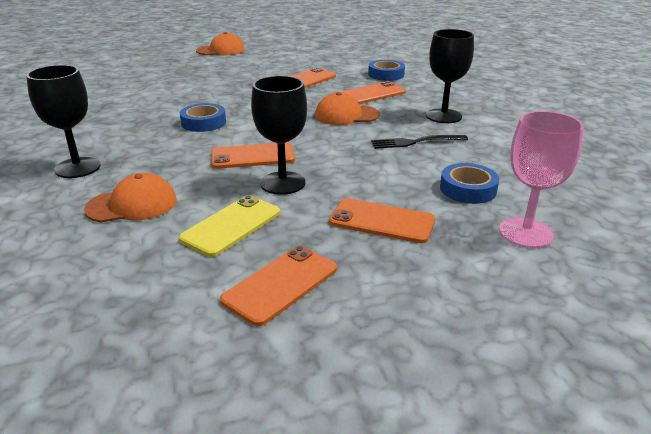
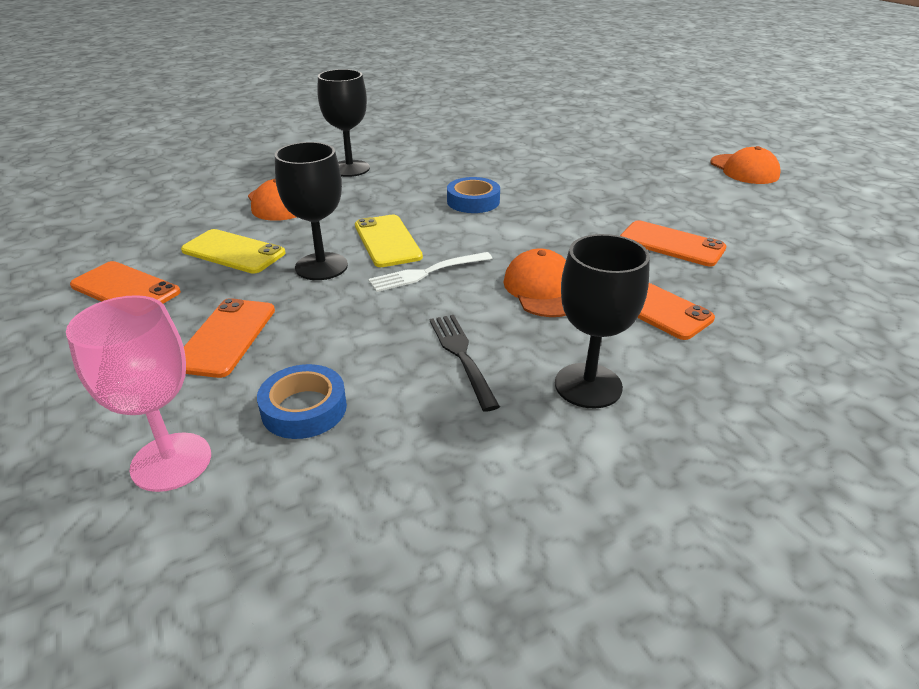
camera: 80 degrees right, 5 degrees up
orange phone [211,142,295,169] -> yellow phone [355,215,423,267]
blue tape [368,60,405,81] -> none
none -> white fork [368,252,493,292]

